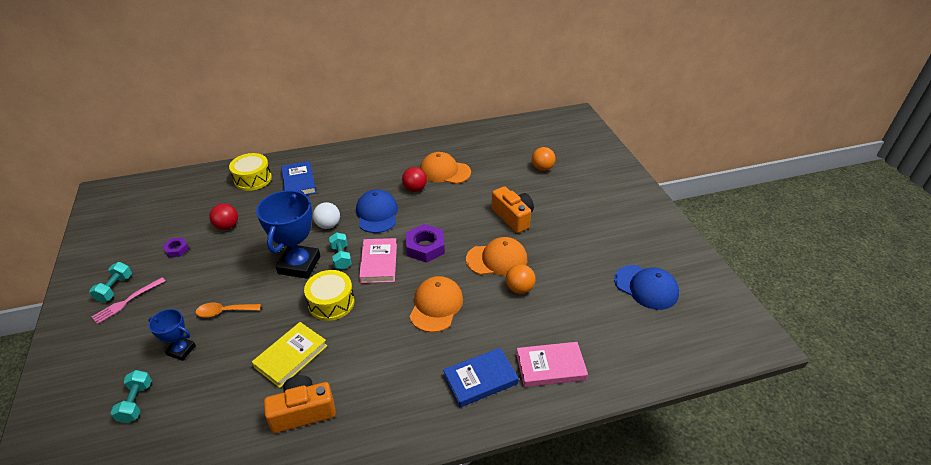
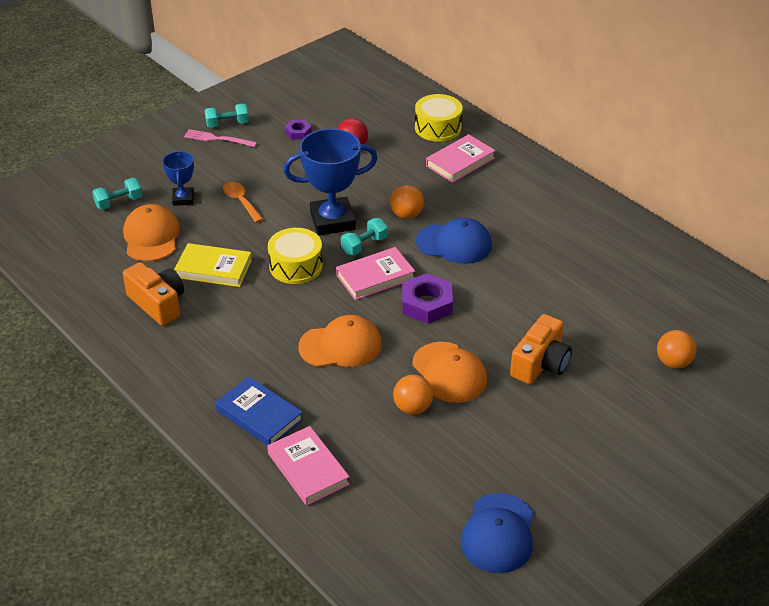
camera: 65 degrees right, 0 degrees up
blue book [281,161,316,195] -> pink book [426,134,496,183]
white ball [313,202,340,229] -> orange ball [390,185,424,219]
blue cap [356,189,398,233] -> blue cap turned 45 degrees clockwise [416,218,492,264]
red ball [402,167,427,192] -> none
orange cap [420,152,471,184] -> orange cap moved to [123,204,180,261]

